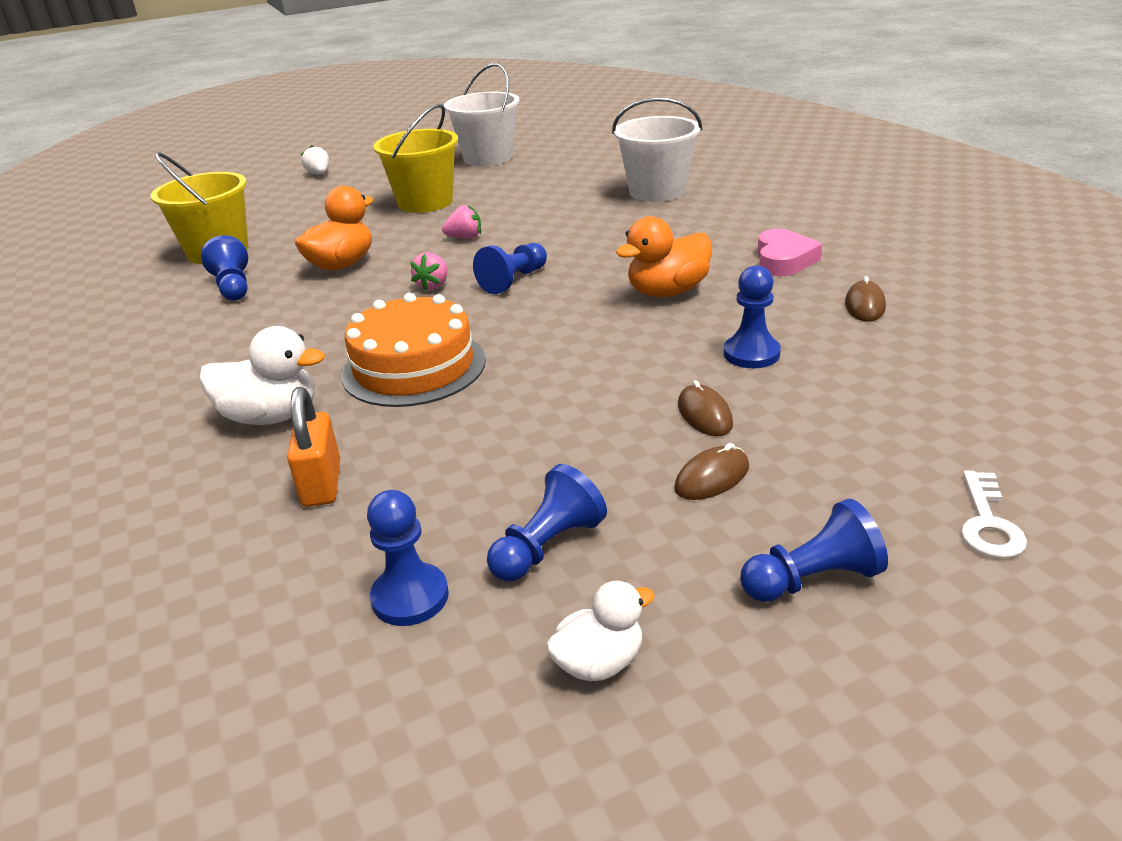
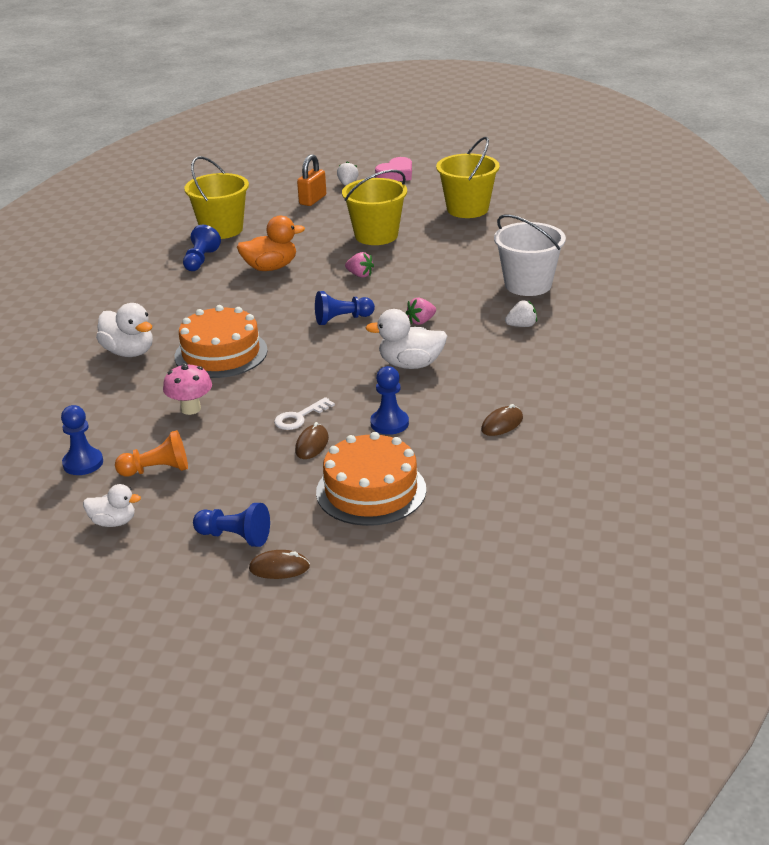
camera: 35 degrees right, 0 degrees up
orange padlock [287,387,340,507] -> orange padlock moved to [297,154,326,206]
pink strawberry [410,252,447,291] -> pink strawberry moved to [406,298,436,325]
white bucket [444,63,520,166] -> yellow bucket [436,137,500,218]
blue pawn [487,464,607,582] -> orange pawn [115,430,188,477]
orange duck [616,216,712,297] -> white duck [365,309,447,369]
brown mouse [674,443,749,500] -> brown mouse moved to [249,550,310,579]
pink heart [757,229,822,276] -> pink heart moved to [375,157,412,181]
white key [961,471,1027,558] -> white key moved to [274,397,335,430]
none -> pink mushroom [163,363,212,415]
none -> orange cake [316,432,426,526]
none -> white strawberry [505,300,537,327]

